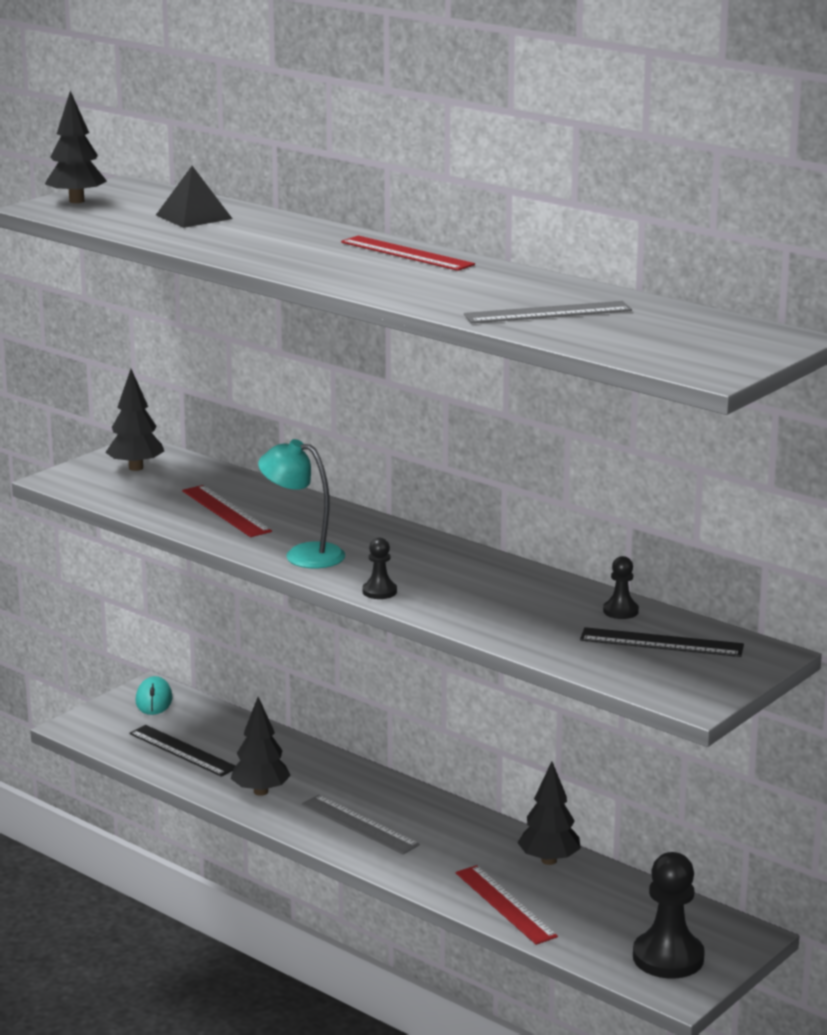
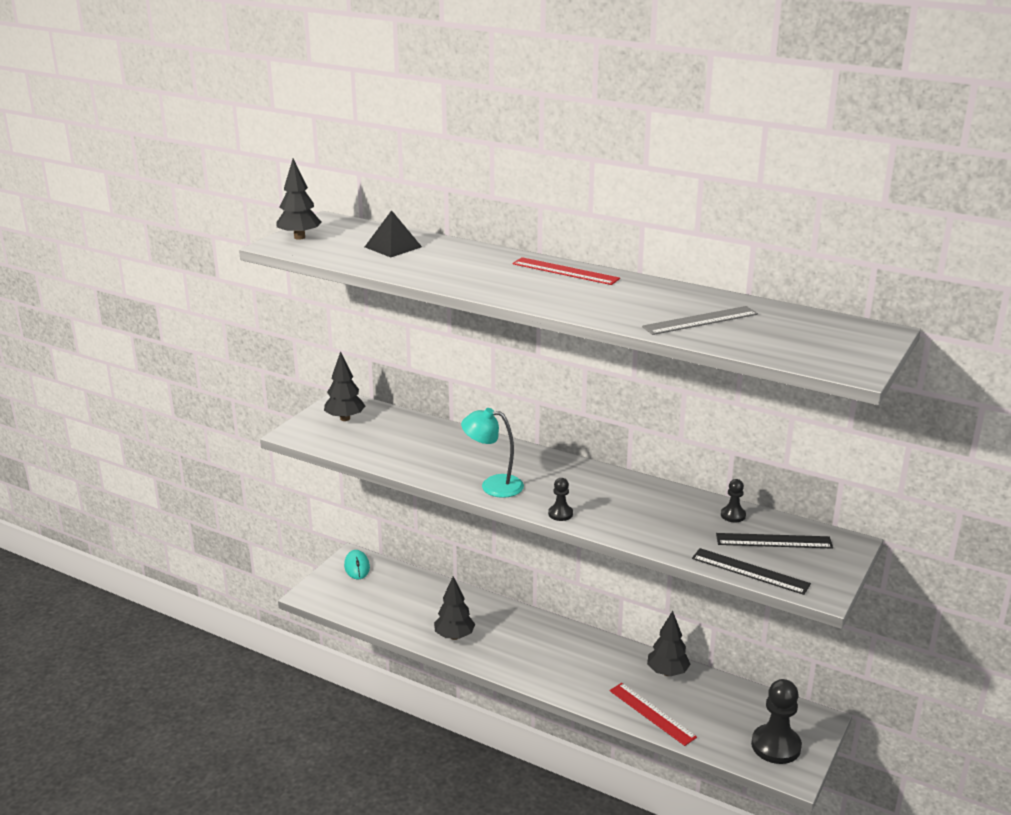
camera: 10 degrees left, 5 degrees up
black ruler [129,725,235,777] -> black ruler moved to [692,548,811,595]
red ruler [182,485,272,537] -> none
grey ruler [302,795,420,855] -> none

